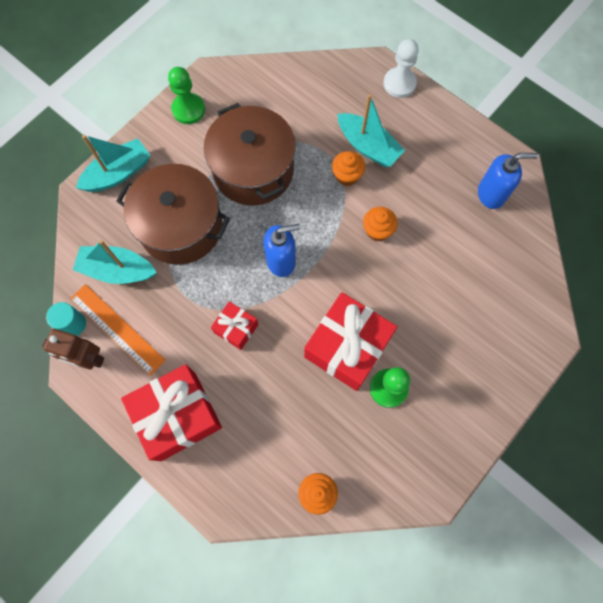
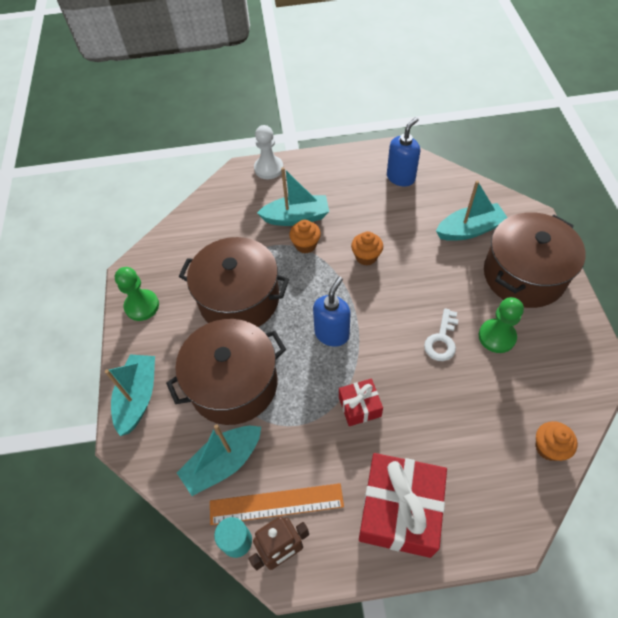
camera: 45 degrees left, 15 degrees down
red gift [304,292,397,391] -> white key [424,308,459,361]
none -> turquoise boat [436,180,508,241]
none -> brown pot [484,212,586,308]

